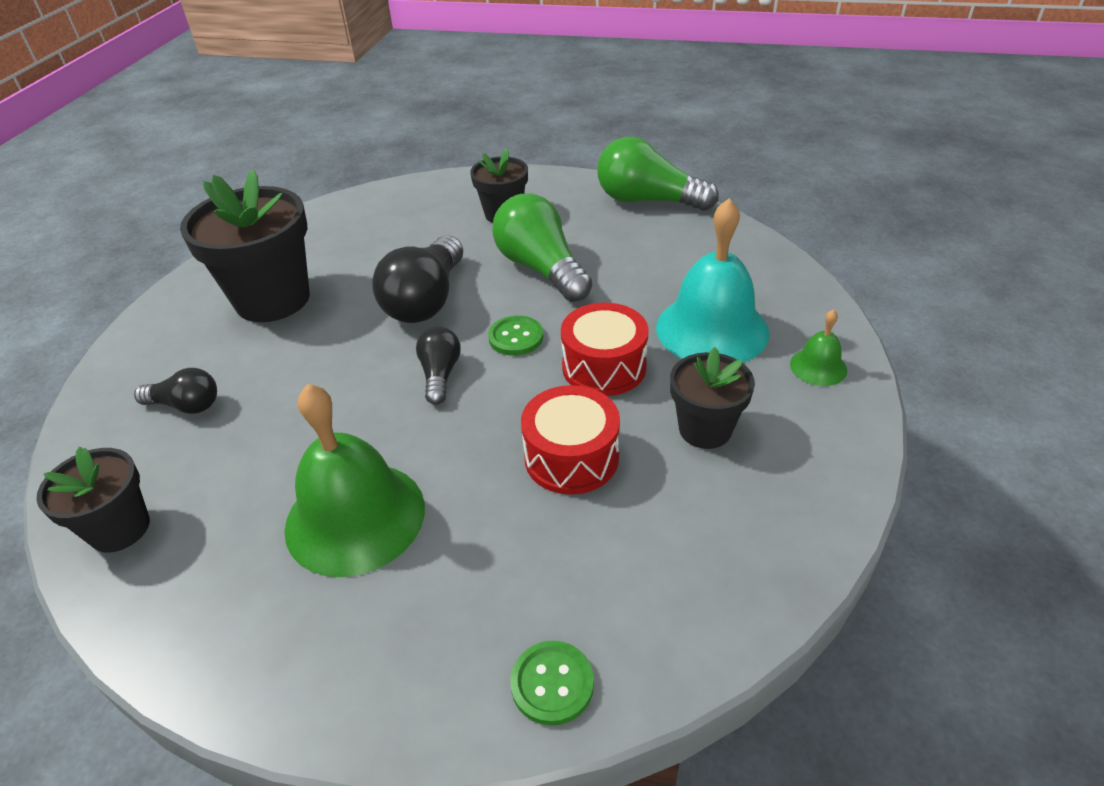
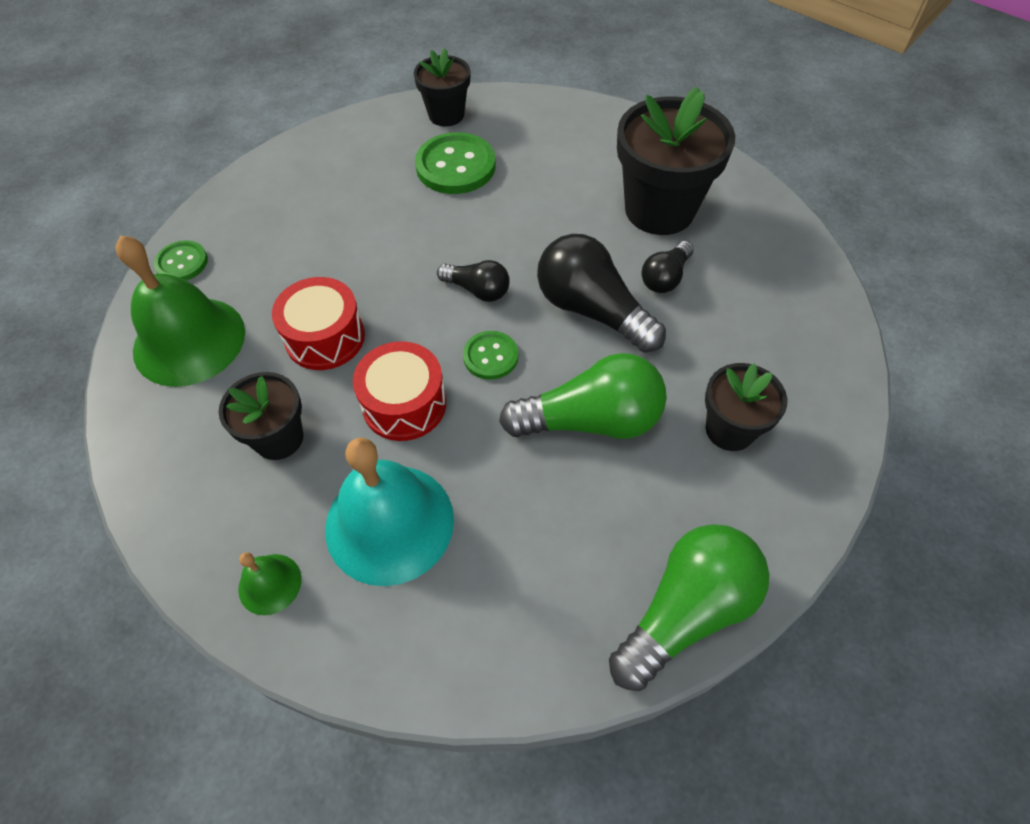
camera: 115 degrees right, 15 degrees up
black light bulb [134,368,217,414] -> black light bulb moved to [641,241,694,293]
green bell [284,384,425,577] -> green bell moved to [115,235,245,387]
none -> green button [415,132,496,194]

